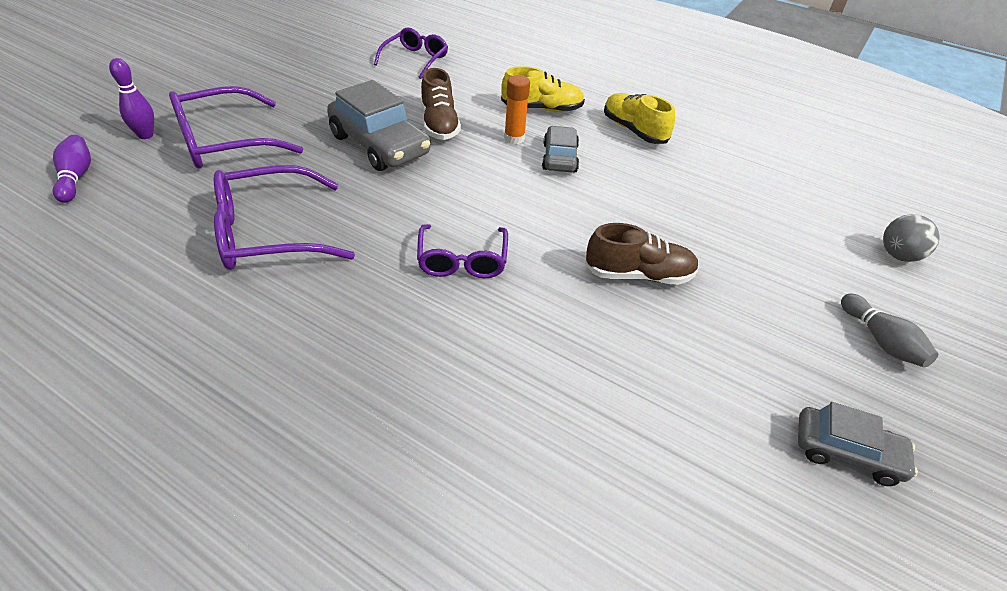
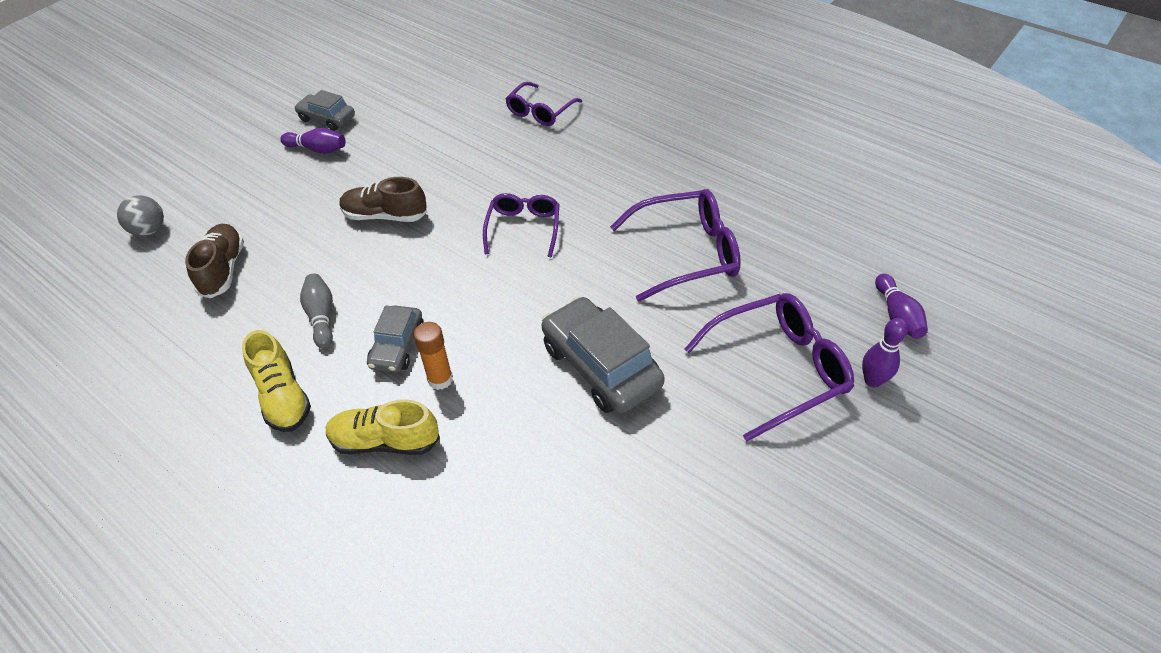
camera: 170 degrees left, 5 degrees up
purple glasses [374,27,448,79] -> purple glasses moved to [505,82,582,126]
brown shoe [421,68,461,140] -> brown shoe moved to [185,224,244,298]
grey bowling pin [841,294,938,367] -> grey bowling pin moved to [300,274,333,349]
none -> purple bowling pin [280,128,346,154]

